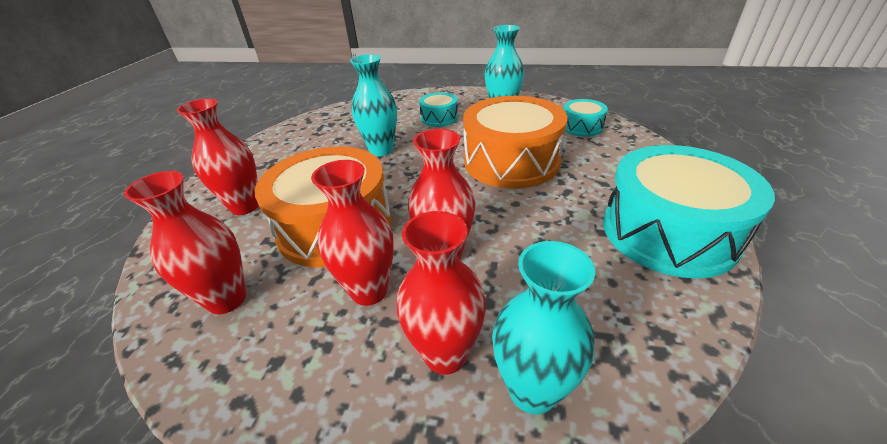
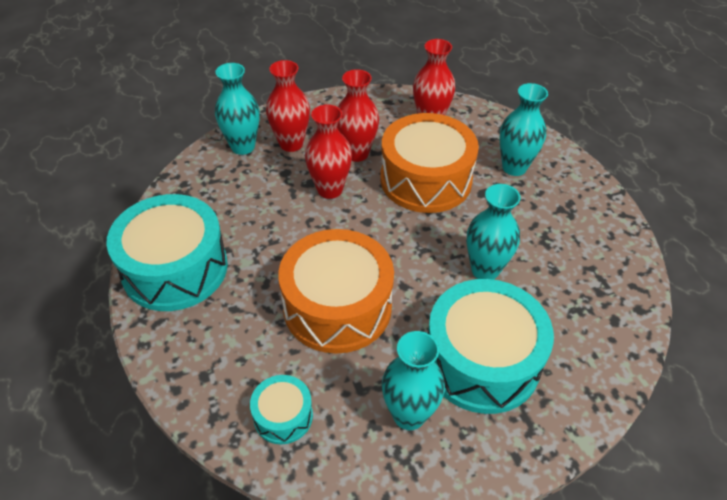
camera: 145 degrees right, 10 degrees up
red vase [177,98,259,215] -> turquoise vase [500,83,548,176]
turquoise drum [419,92,458,127] -> turquoise drum [428,279,554,414], size x2.08

